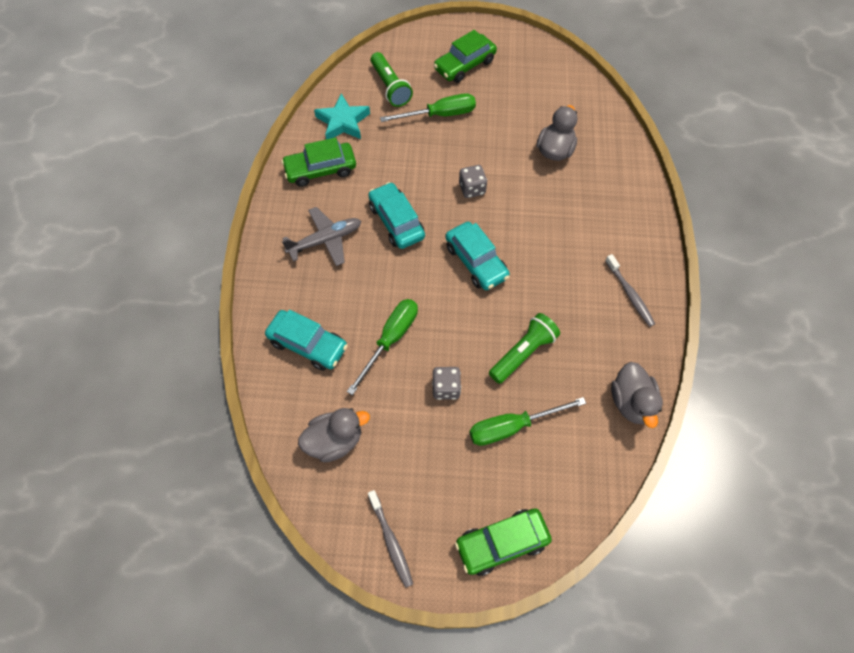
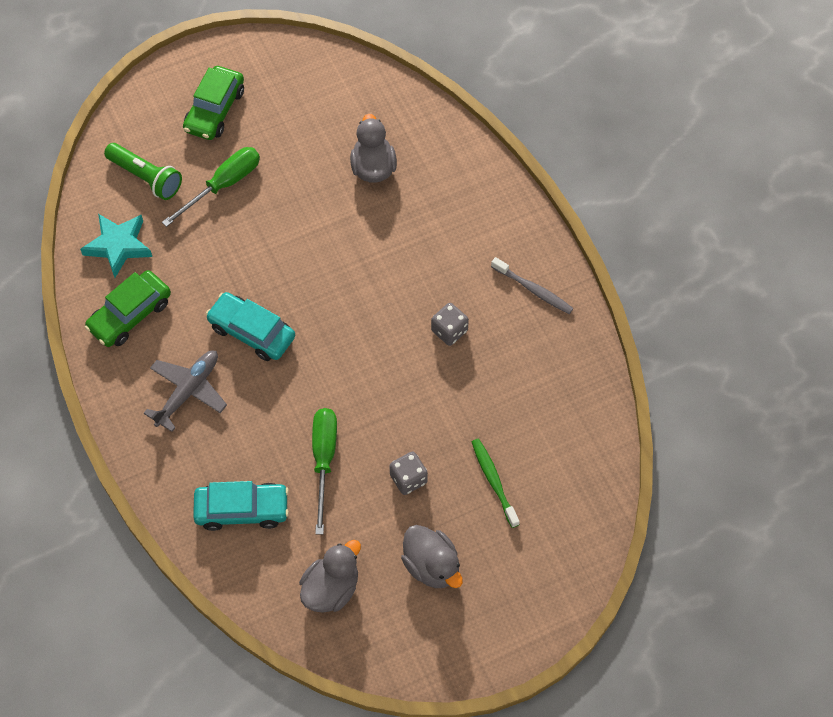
camera: 30 degrees left, 0 degrees up
grey toothbrush [368,490,413,588] -> none
turquoise car [445,222,510,290] -> none
green car [455,508,552,576] -> none
grey dice [459,165,487,198] -> grey dice moved to [431,303,469,346]
green screwdriver [469,397,586,446] -> green toothbrush [472,438,520,528]
green flashlight [489,313,560,384] -> none
grey duck [611,362,663,428] -> grey duck moved to [401,525,463,588]

